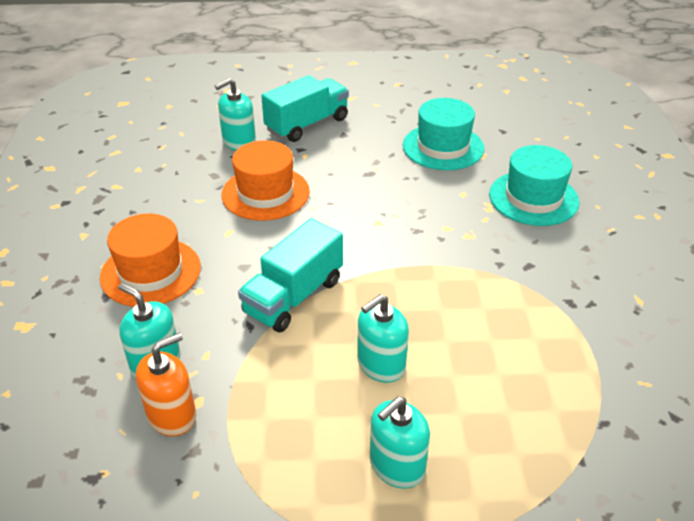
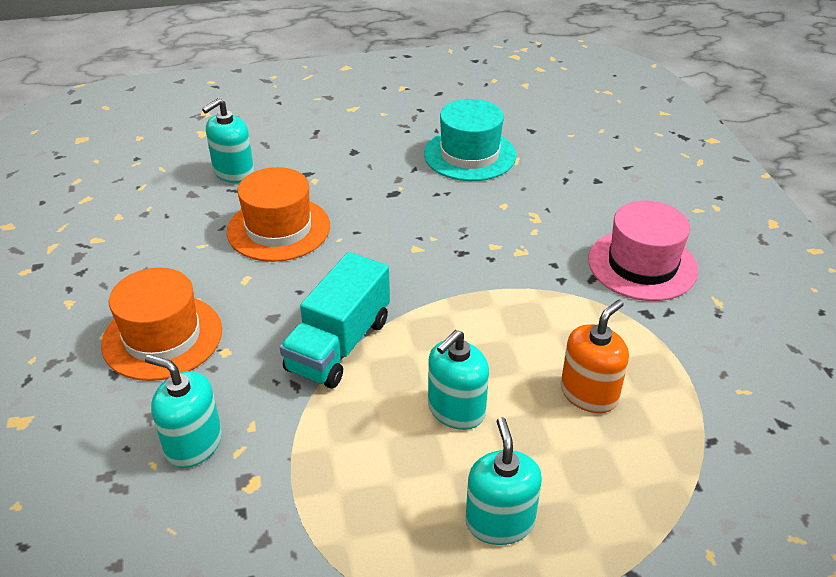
camera: 10 degrees left, 0 degrees up
orange soap dispenser [136,333,196,436] -> orange soap dispenser moved to [561,300,629,413]
turquoise truck [261,75,349,142] -> none
turquoise soap dispenser [370,397,430,489] -> turquoise soap dispenser turned 135 degrees clockwise [466,417,542,545]
turquoise hat [489,145,579,226] -> none
none -> pink hat [588,200,698,301]

